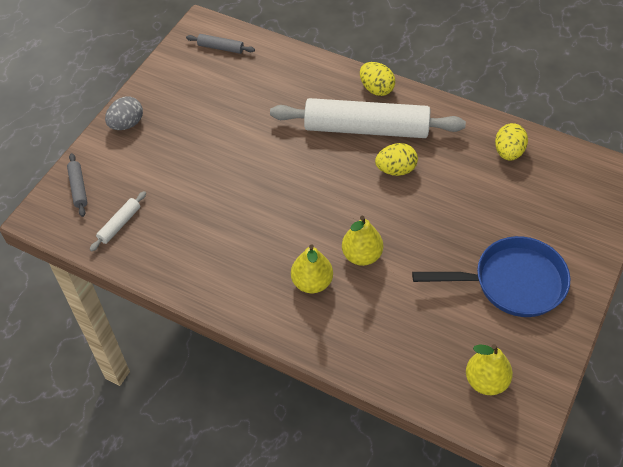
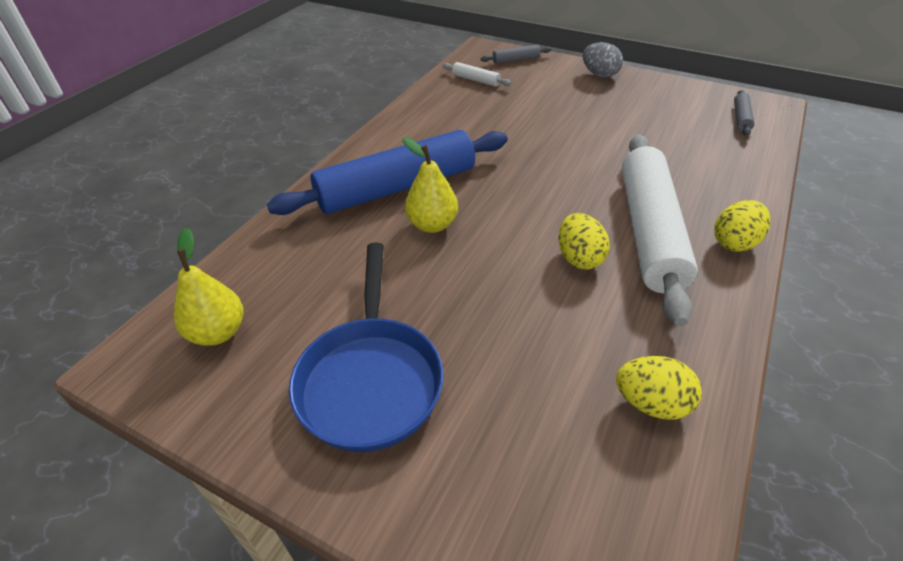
camera: 90 degrees right, 10 degrees down
yellow pear [291,244,333,293] -> blue rolling pin [267,130,508,215]

